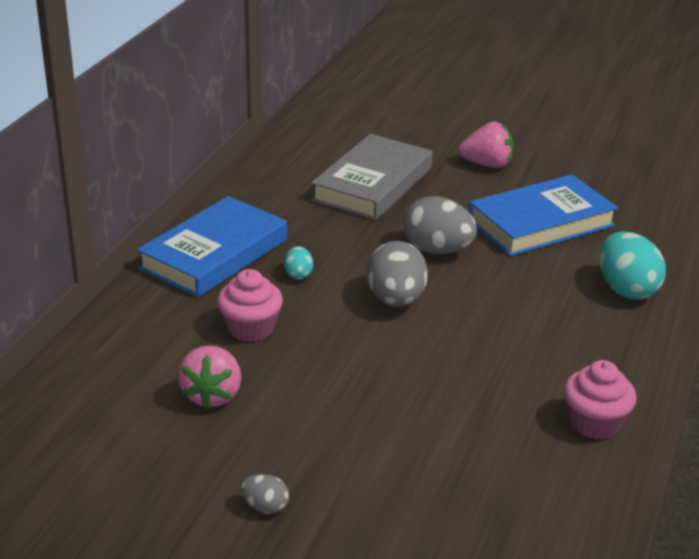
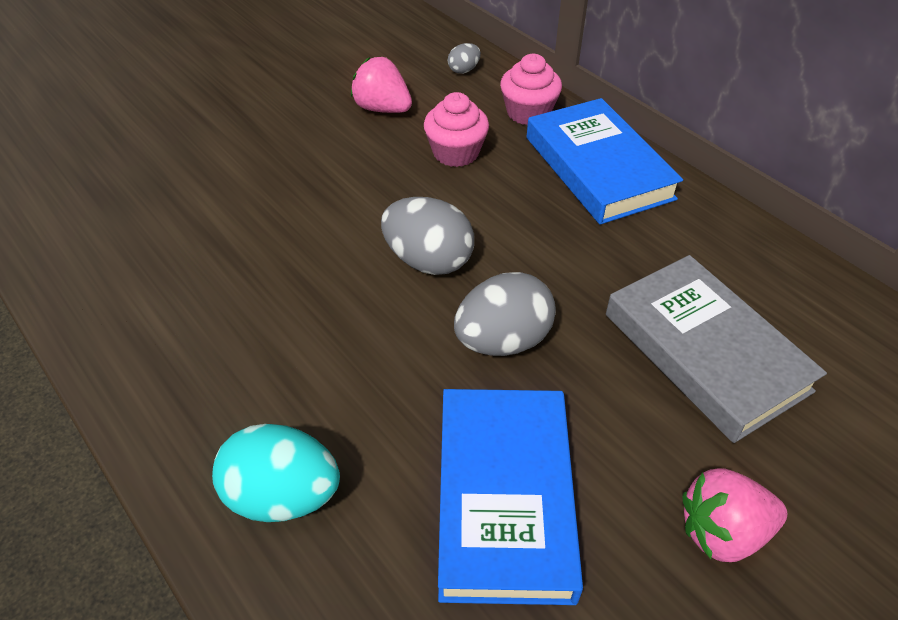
camera: 120 degrees right, 15 degrees up
grey egg [241,474,289,514] -> grey egg moved to [448,43,481,74]
turquoise egg [284,246,313,280] -> none
pink strawberry [458,122,514,168] -> pink strawberry turned 45 degrees clockwise [683,468,787,562]
pink cupcake [564,360,637,439] -> pink cupcake moved to [500,54,562,125]

